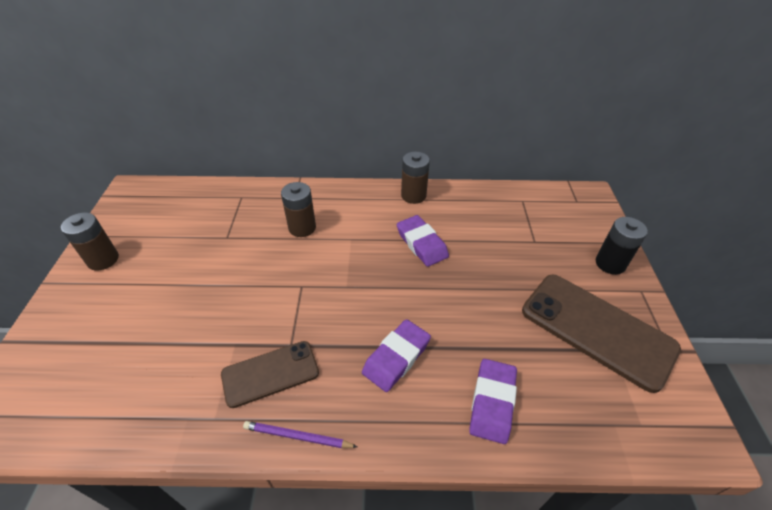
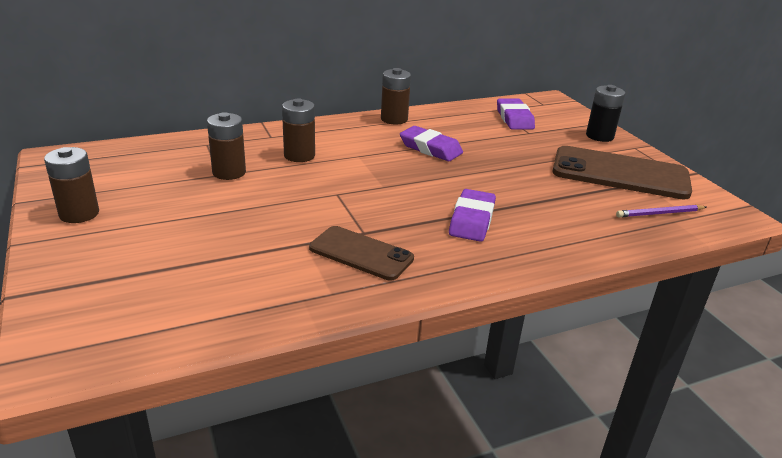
camera: 25 degrees left, 15 degrees down
brown phone [221,341,319,408] -> brown phone turned 75 degrees clockwise [309,226,414,281]
purple pencil [243,421,358,448] -> purple pencil moved to [616,205,706,217]
purple eraser [469,359,517,444] -> purple eraser moved to [497,99,535,130]
none -> brown battery [207,112,246,180]

